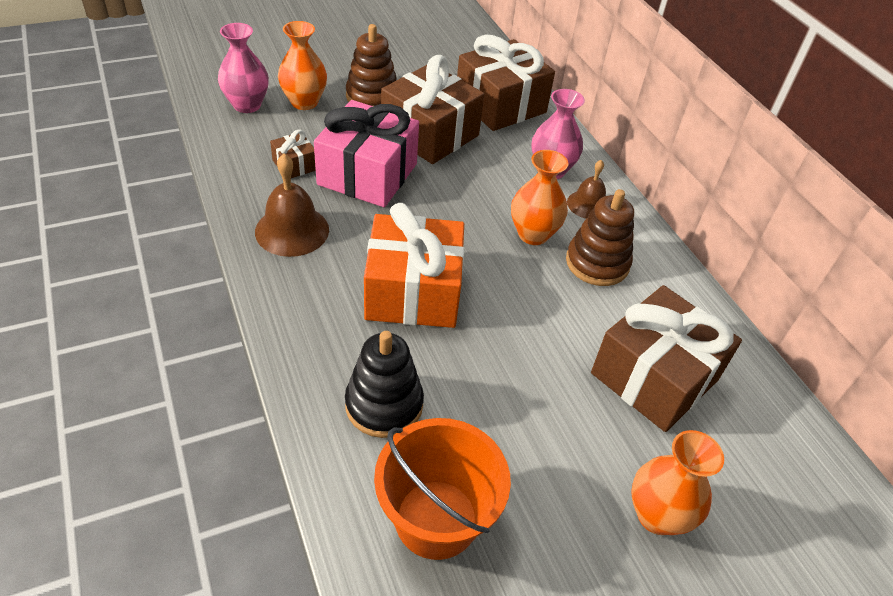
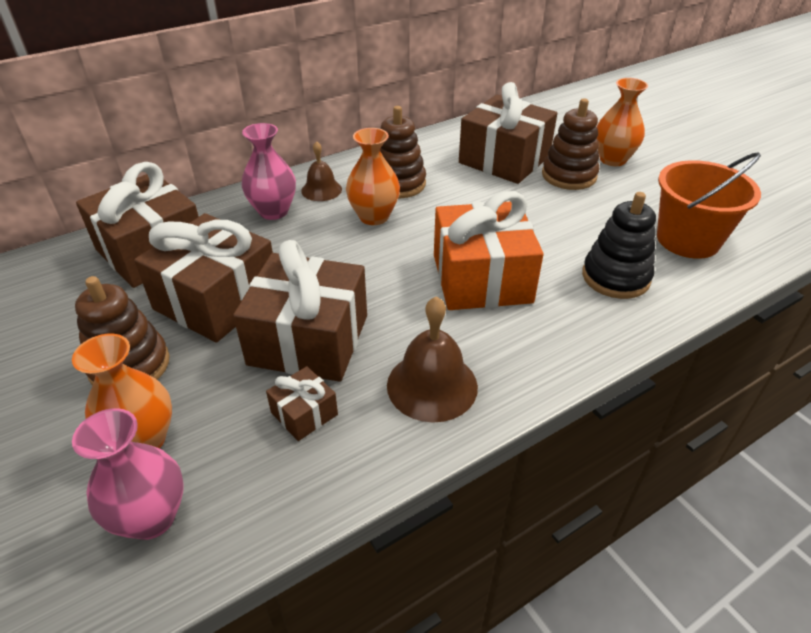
camera: 95 degrees left, 5 degrees down
pink gift [314,100,419,207] -> brown gift [233,240,367,382]
none -> brown stacking toy [542,98,599,190]

